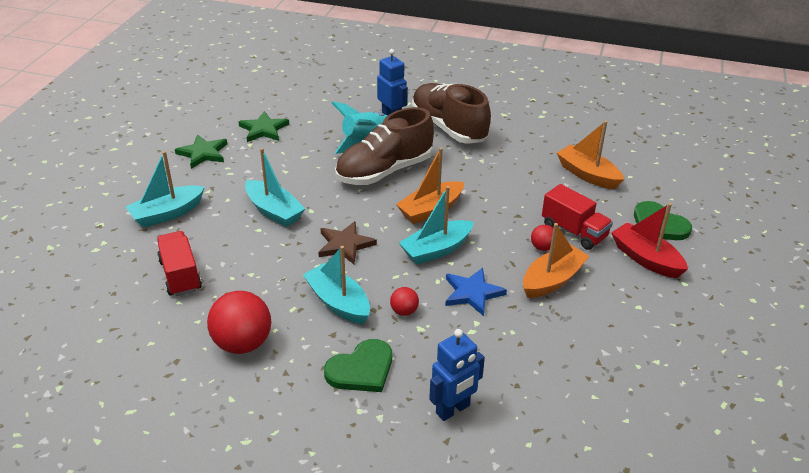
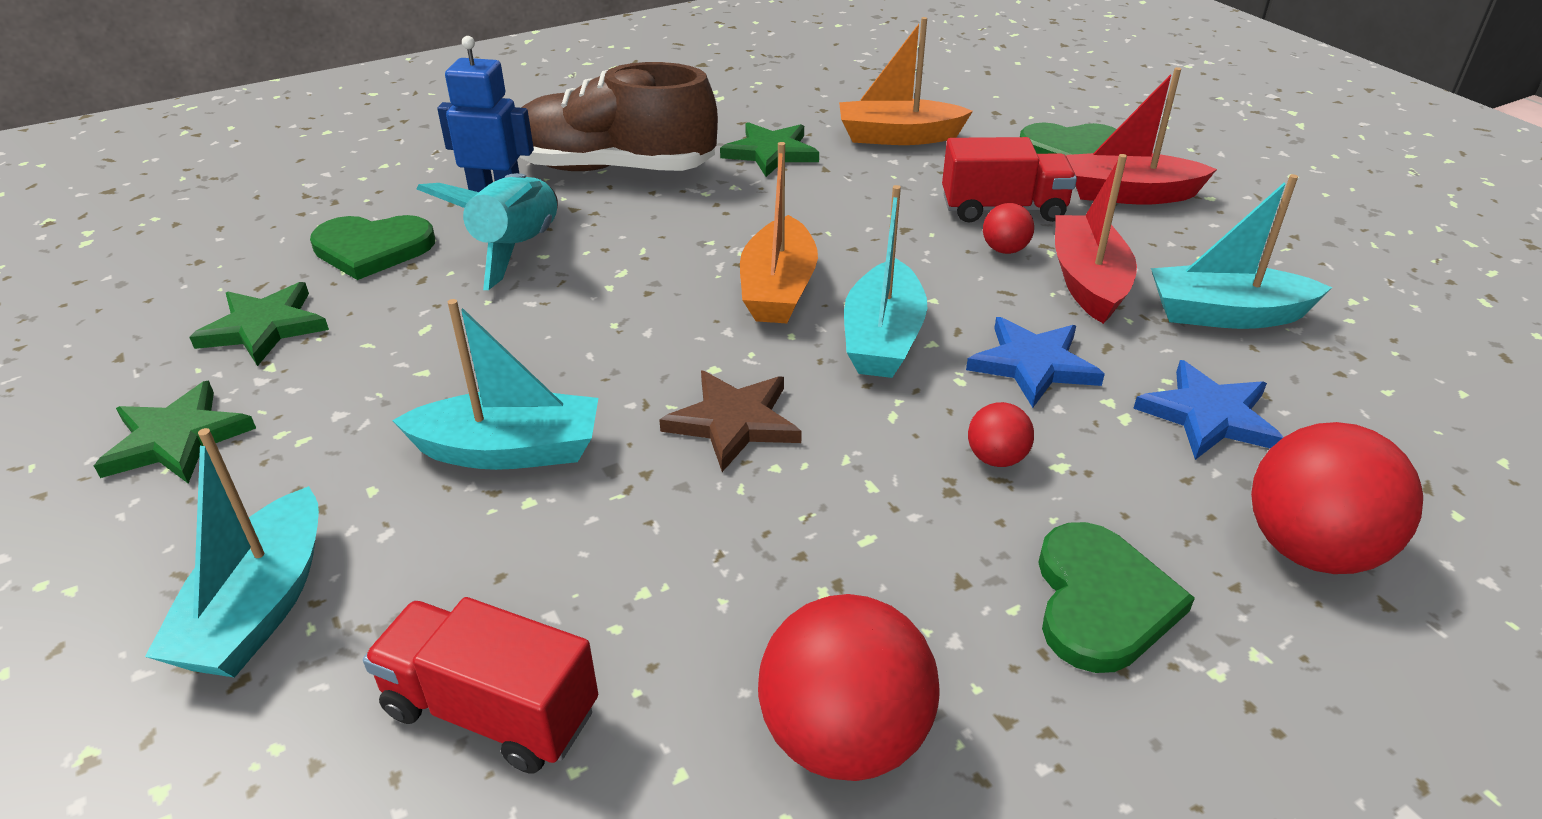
camera: 45 degrees left, 0 degrees up
turquoise boat [303,246,370,324] -> turquoise boat moved to [1151,174,1332,329]
brown shoe [335,107,434,185] -> none
blue robot [429,329,485,421] -> red ball [1251,422,1423,574]
orange boat [523,223,590,298] -> red boat [1055,154,1137,324]
none -> green heart [310,215,435,280]
none -> green star [720,122,819,177]
none -> blue star [1133,360,1283,460]

